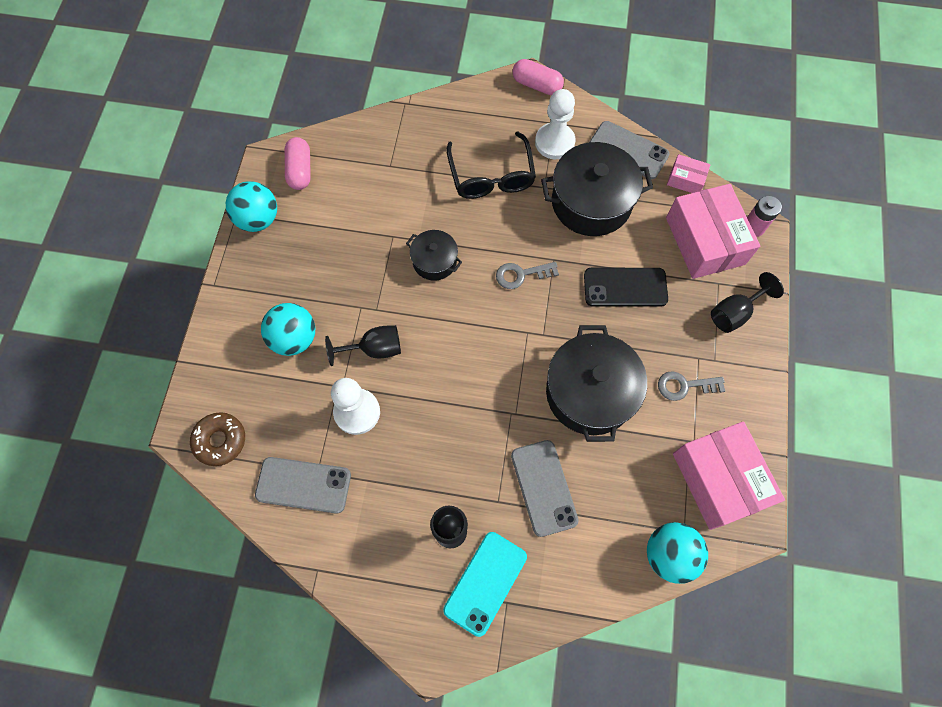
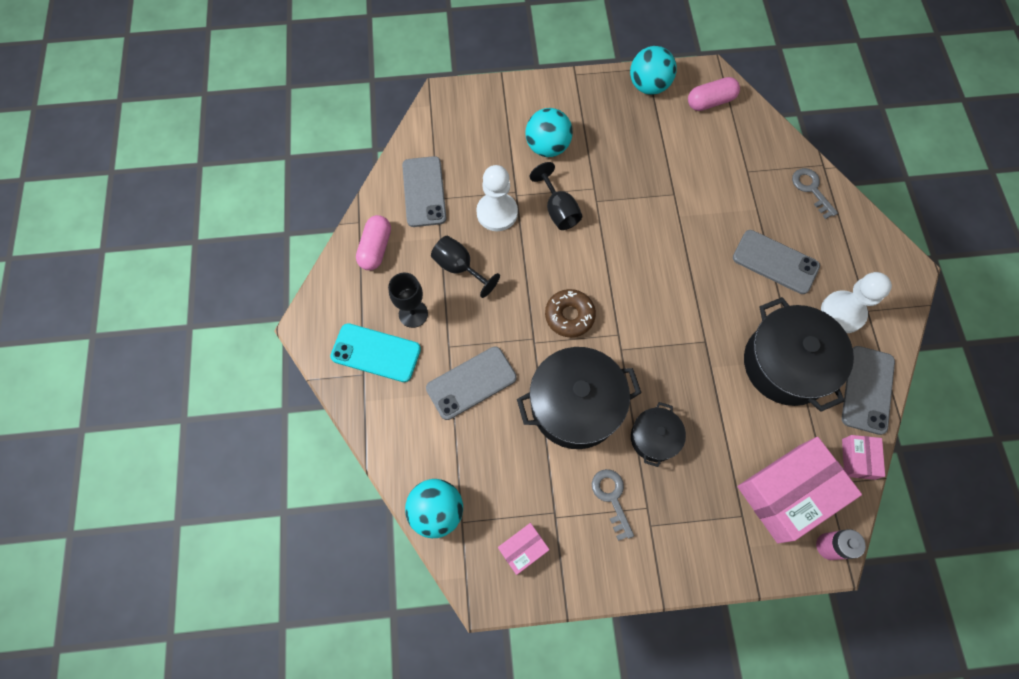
camera: 75 degrees right, 0 degrees up
brown donut [190,412,245,466] -> brown donut moved to [545,289,596,337]
black pot [406,230,462,281] -> black pot moved to [631,402,686,467]
black glasses [447,131,536,199] -> grey phone [733,230,820,294]
grey key [496,262,559,289] -> grey key moved to [792,168,838,219]
pink capsule [513,59,564,95] -> pink capsule moved to [356,215,391,270]
black phone [584,268,668,307] -> none
pink box [673,421,785,530] -> pink box [498,523,550,575], size x0.47
black goblet [711,272,784,333] -> black goblet moved to [431,236,500,298]

